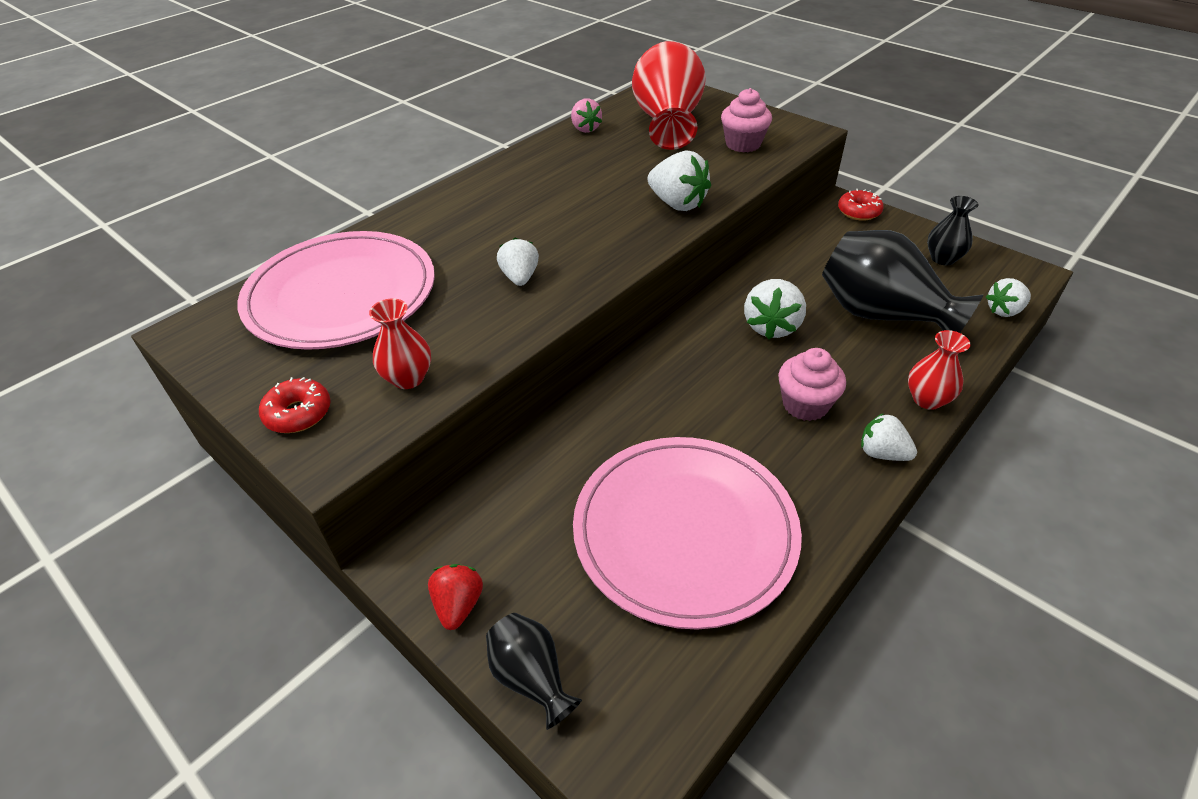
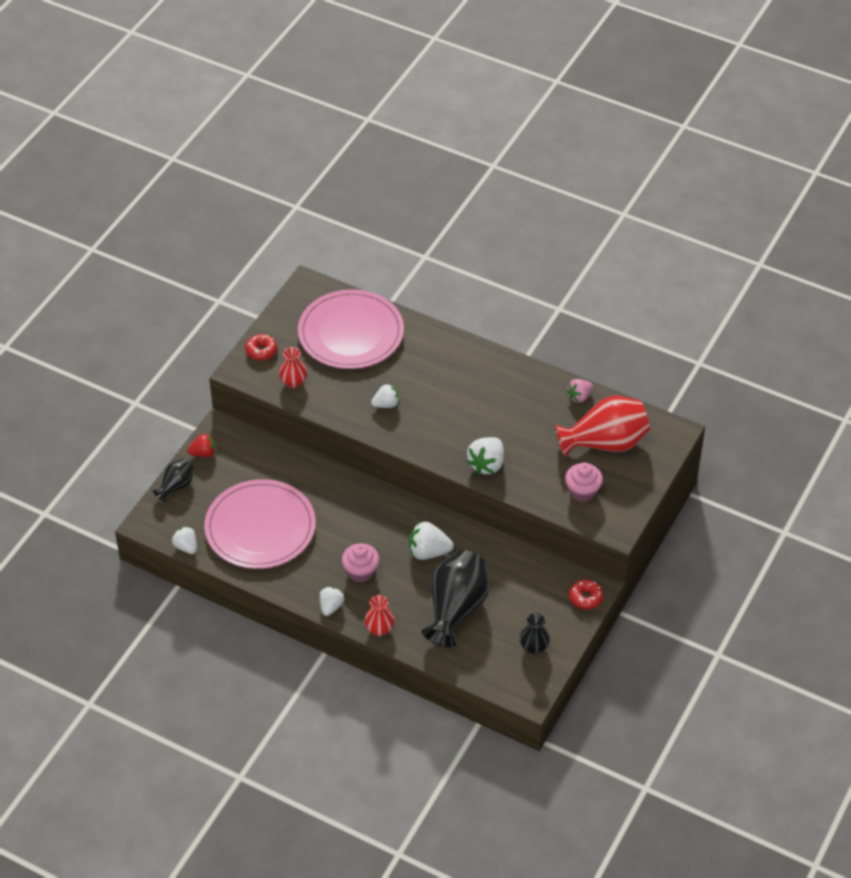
camera: 75 degrees right, 5 degrees up
white strawberry [986,278,1031,317] -> white strawberry moved to [172,526,197,554]

